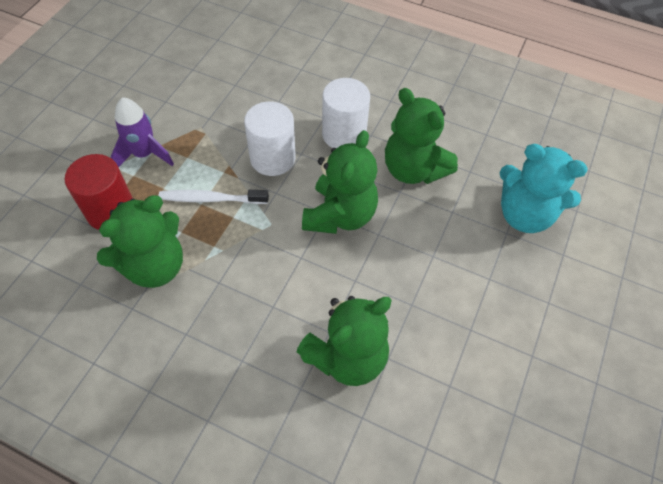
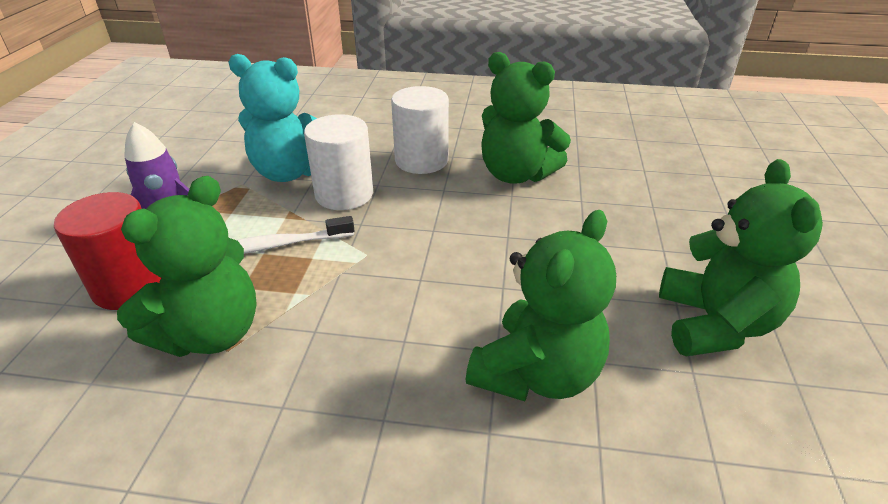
camera: 15 degrees left, 20 degrees down
green teddy bear [302,130,378,234] -> green teddy bear moved to [659,159,823,356]
turquoise teddy bear [500,144,588,233] -> turquoise teddy bear moved to [229,54,317,182]

